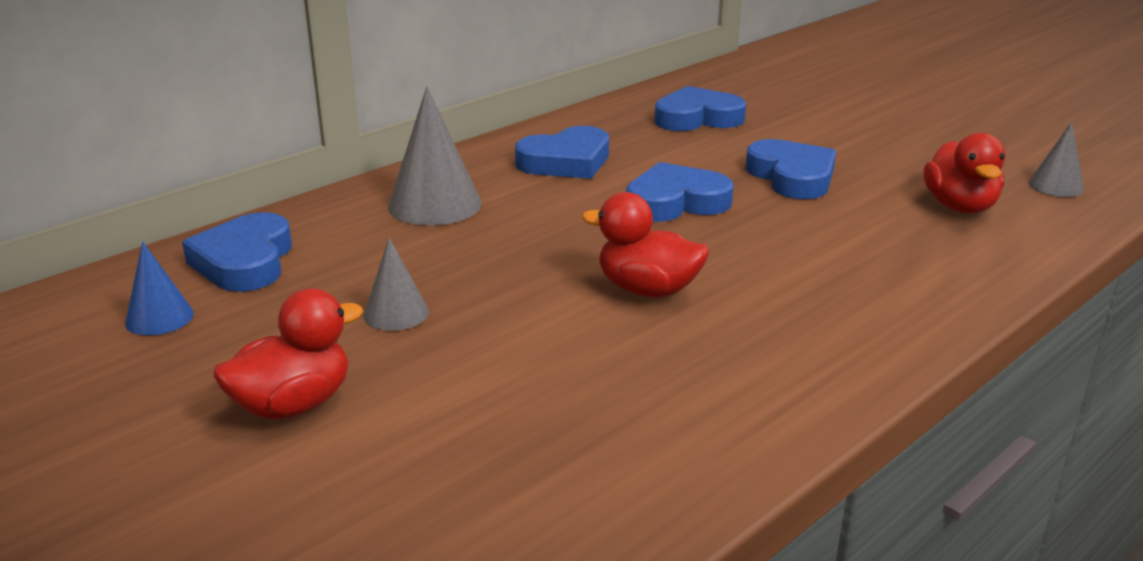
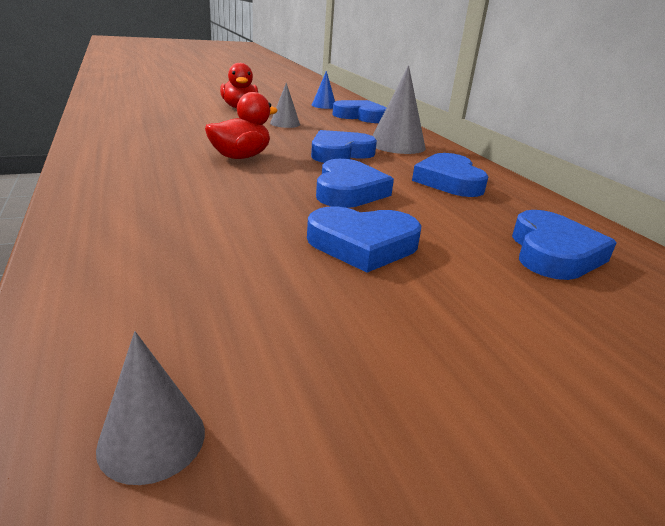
camera: 110 degrees right, 0 degrees up
red duck [923,132,1005,214] -> none
none -> blue heart [311,130,377,163]

